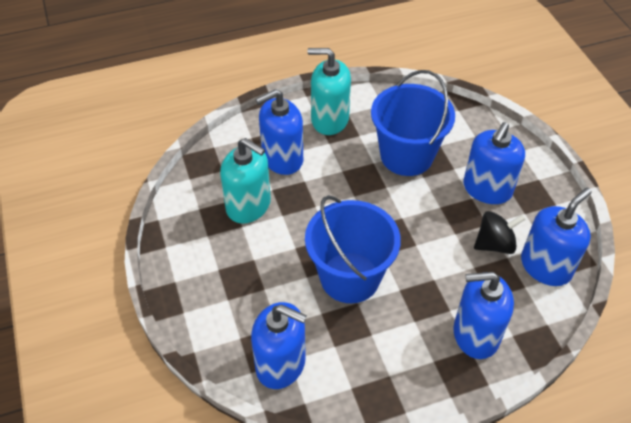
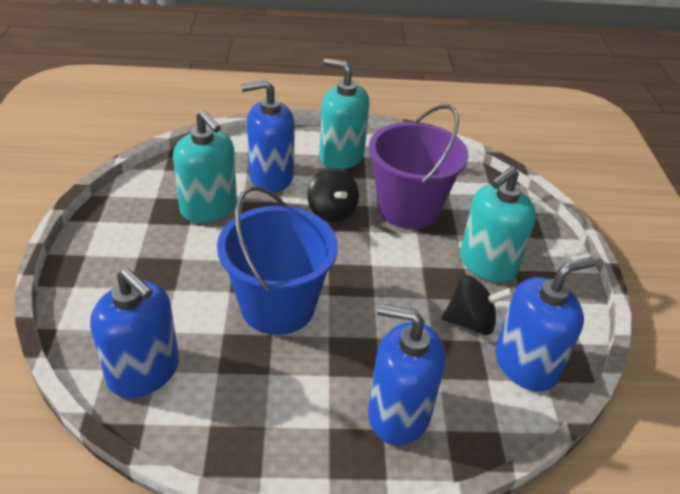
camera: 15 degrees right, 10 degrees down
blue bucket [371,70,455,176] -> purple bucket [369,104,469,229]
blue soap dispenser [463,122,525,204] -> turquoise soap dispenser [460,167,536,282]
none -> black spinning top [307,168,359,222]

